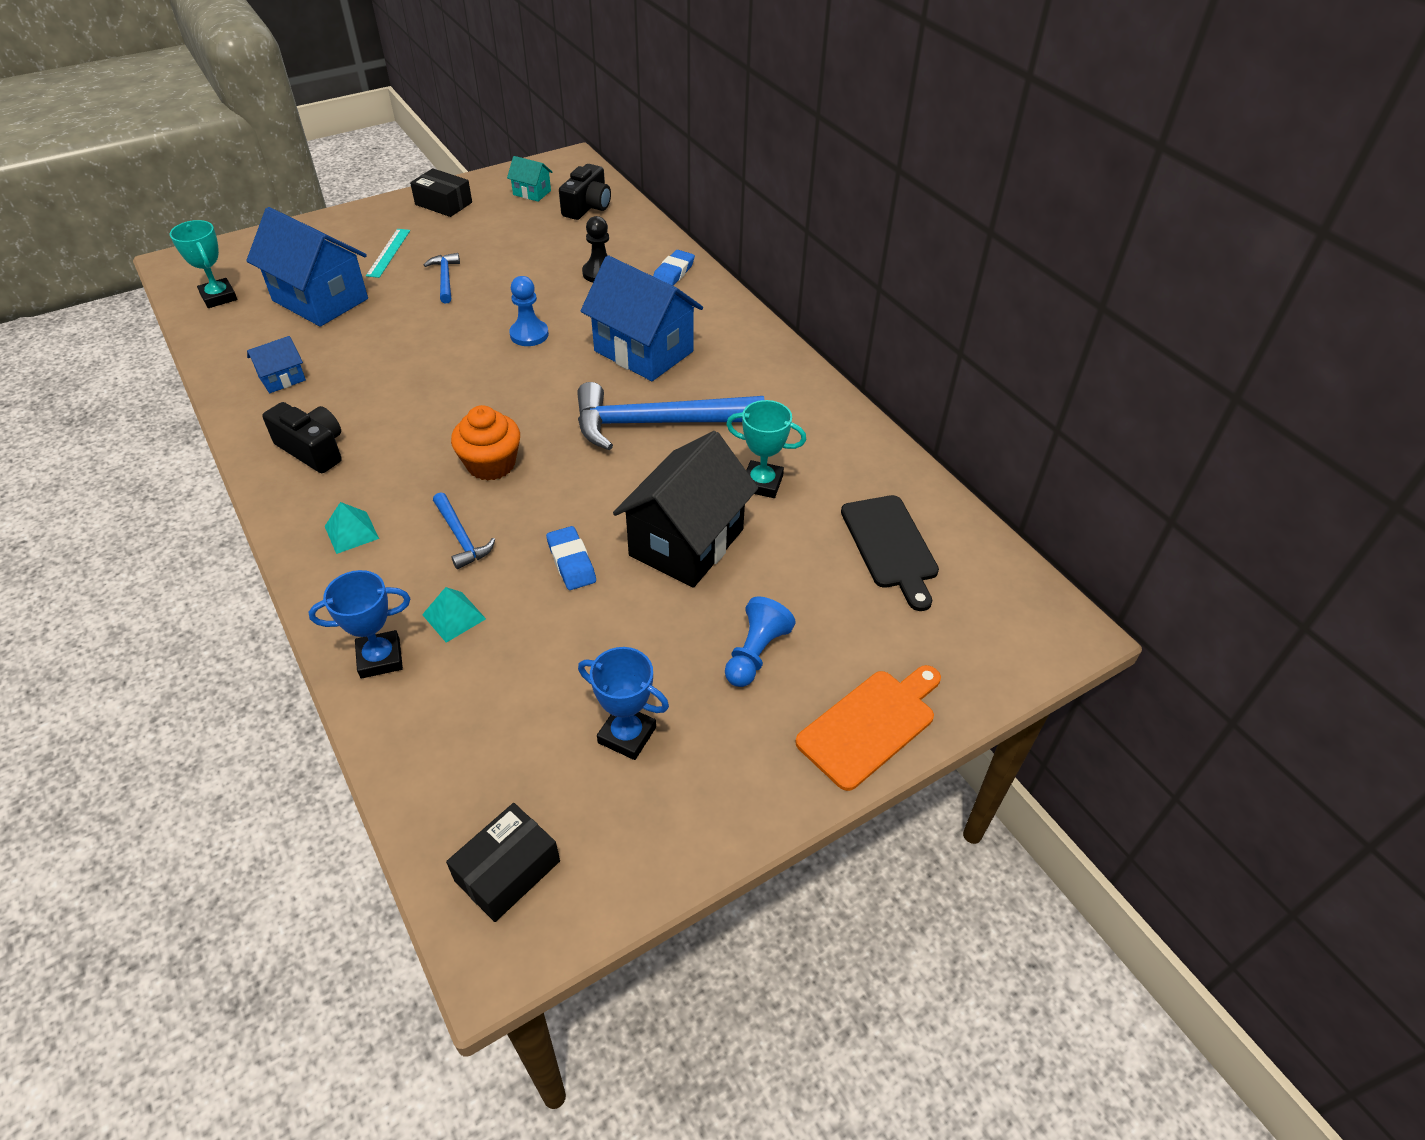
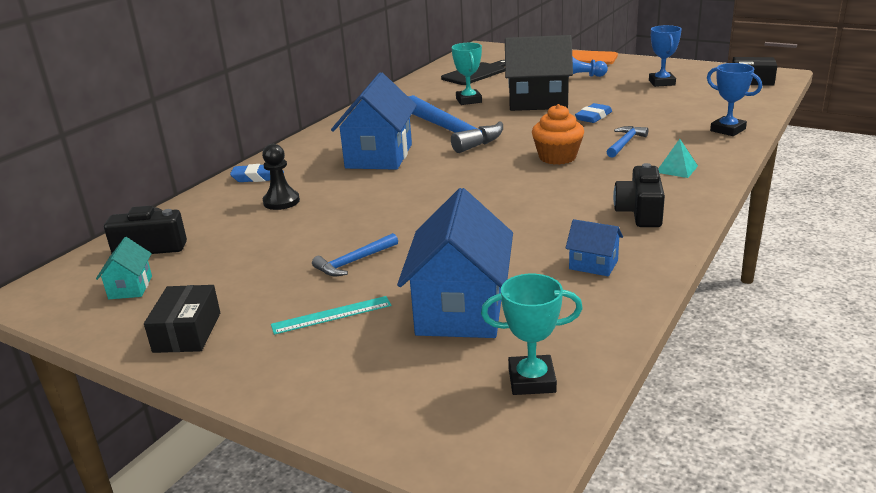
camera: 115 degrees left, 20 degrees down
turquoise trophy [170,220,237,308] -> turquoise trophy turned 60 degrees clockwise [481,274,583,395]
turquoise pyramid [422,587,486,643] -> none
blue pawn [509,276,549,346] -> none

